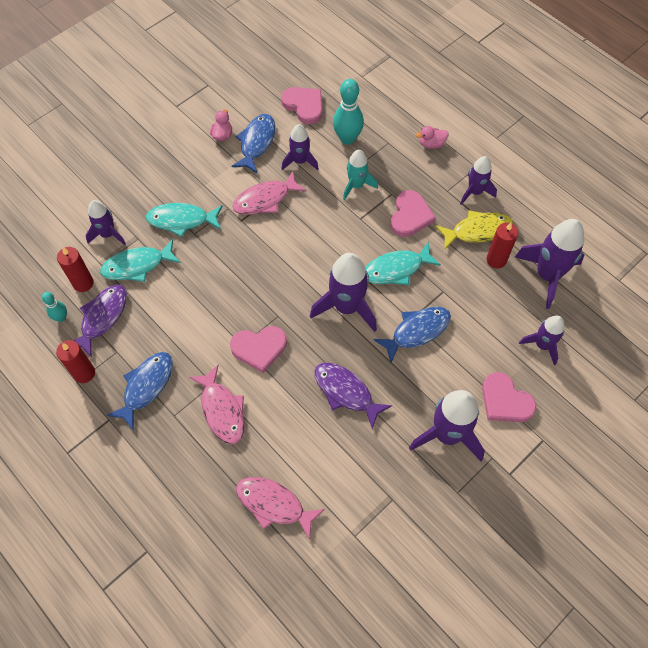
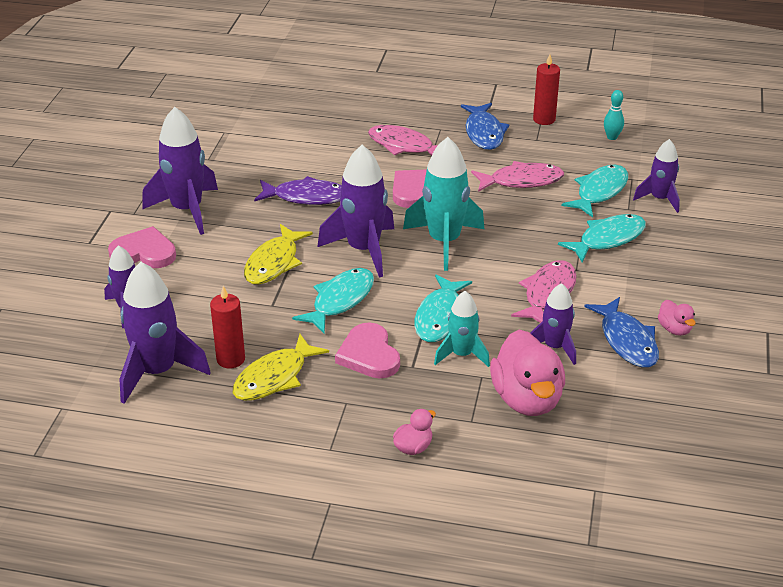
camera: 145 degrees right, 25 degrees down
red candle [57,247,94,292] -> none
purple fish [73,284,127,358] -> none
pink fish [236,477,325,540] -> pink fish moved to [471,161,564,192]
pink heart [281,87,322,124] -> none
turquoise bowling pin [333,79,364,145] -> pink duck [490,330,565,416]
blue fish [374,307,451,363] -> yellow fish [244,224,313,284]
purple rocket [460,156,497,205] -> none
none -> turquoise rocket [403,137,484,271]
none -> turquoise fish [414,275,472,342]

